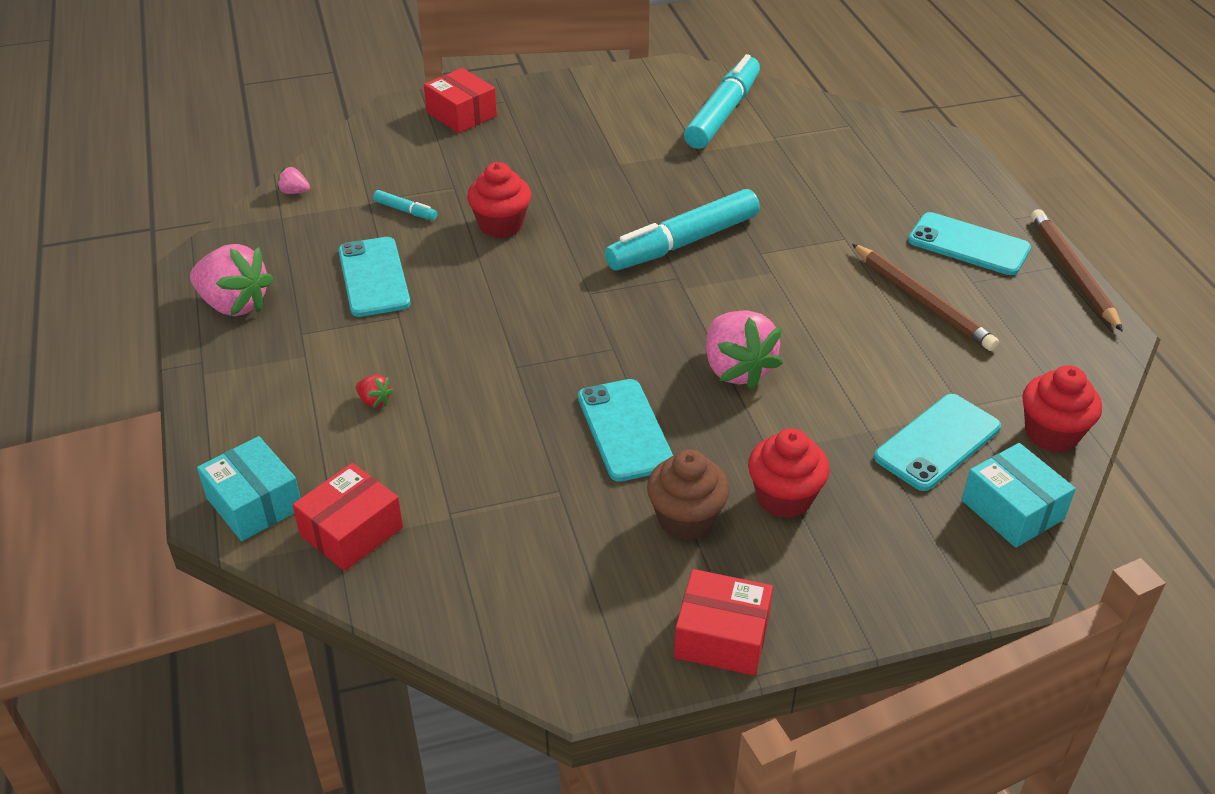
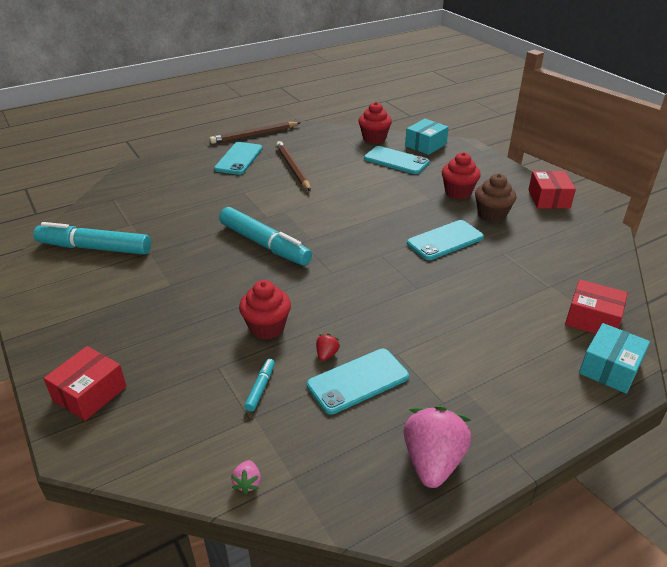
camera: 105 degrees left, 5 degrees down
red strawberry [356,375,393,408] -> red strawberry moved to [316,334,340,361]
pink strawberry [706,311,783,390] -> none
brown pencil [852,244,999,351] -> brown pencil turned 60 degrees counterclockwise [276,141,311,191]

